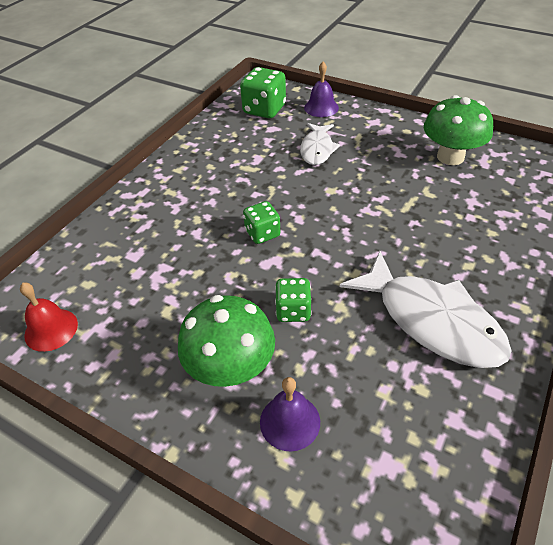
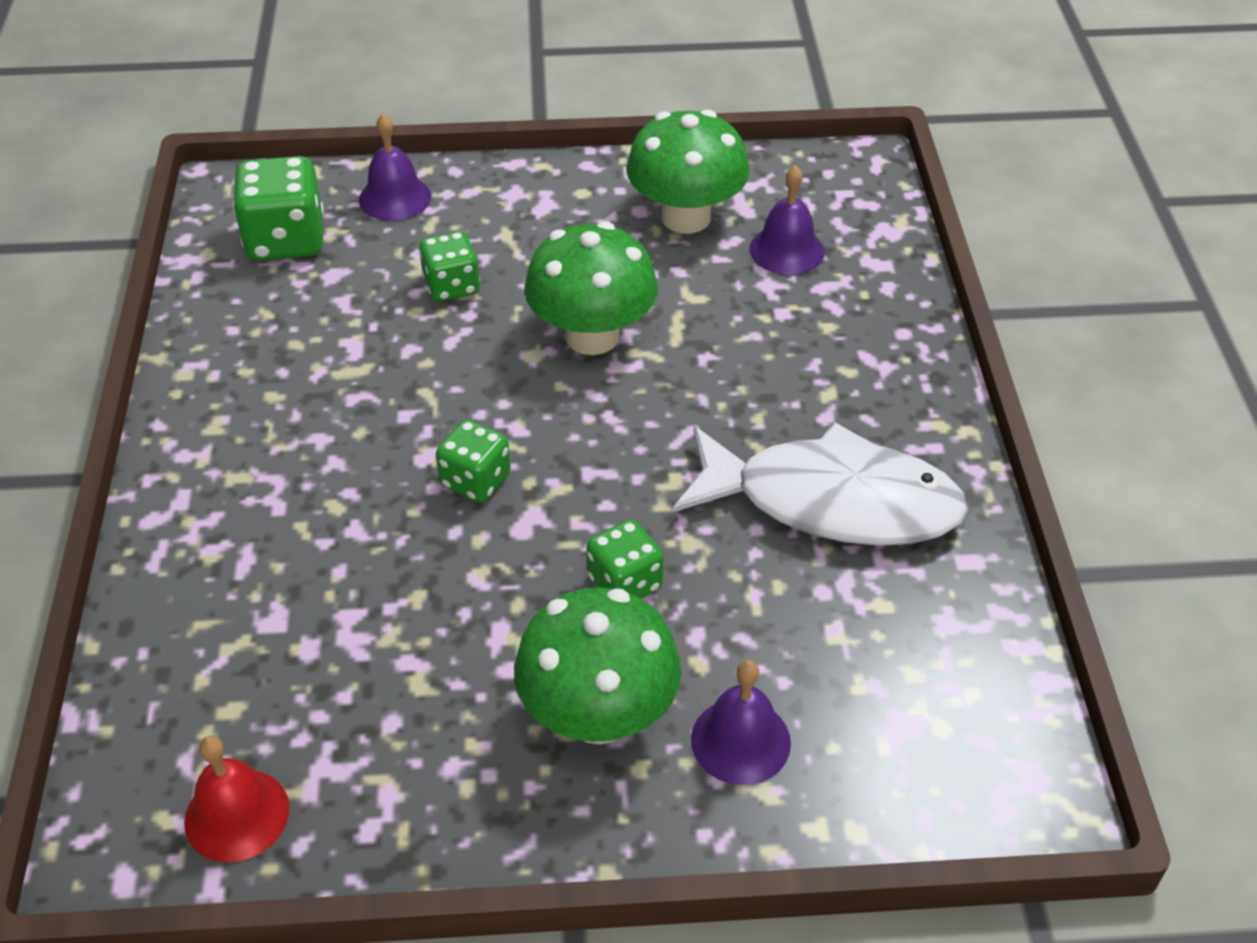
camera: 35 degrees left, 0 degrees up
white fish [300,123,340,165] -> green dice [419,231,480,302]
none -> green mushroom [525,221,658,355]
none -> purple bell [749,165,824,275]

